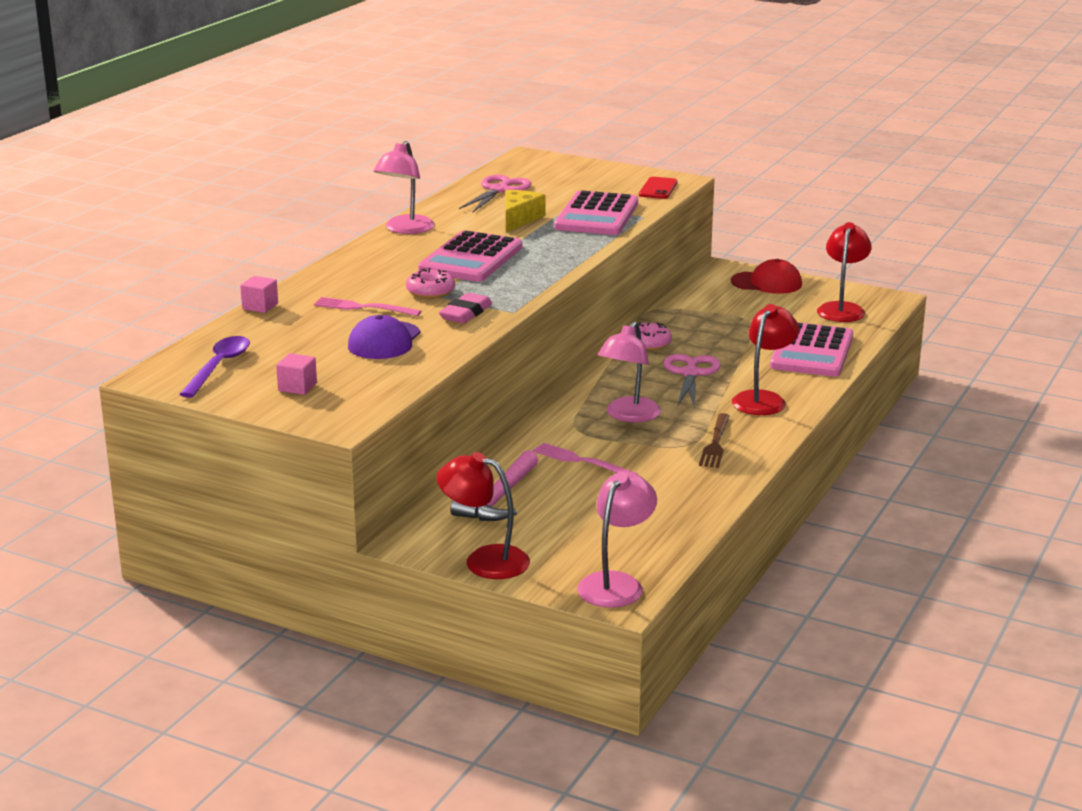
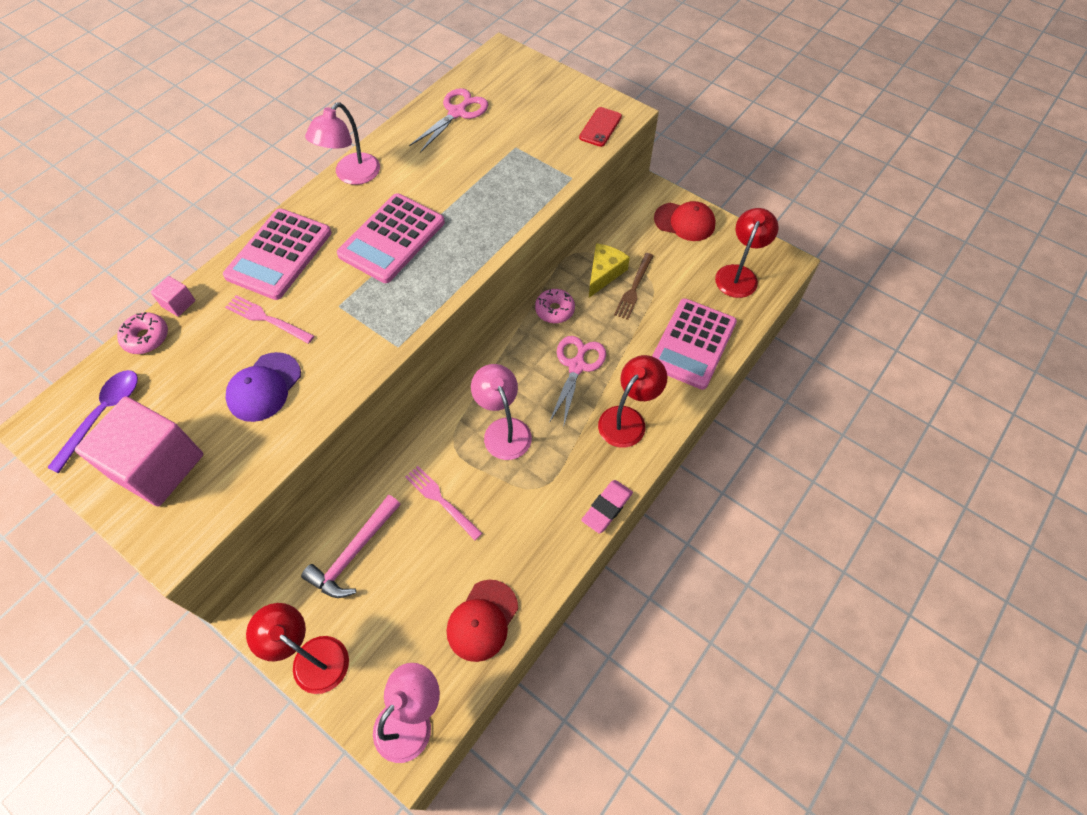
camera: 10 degrees right, 35 degrees up
pink cube [276,353,317,395] -> pink cube [75,396,203,507], size x2.41
pink donut [406,268,455,299] -> pink donut moved to [117,312,168,354]
pink eraser [439,293,492,323] -> pink eraser moved to [581,480,633,534]
yellow cheese [505,190,545,232] -> yellow cheese moved to [589,243,630,298]
pink calculator [554,190,638,235] -> pink calculator moved to [223,208,331,300]
pink lamp [598,321,661,422] -> pink lamp turned 120 degrees clockwise [471,364,532,460]
brown fork [699,413,730,468] -> brown fork moved to [614,253,654,320]
none -> red cap [447,580,518,662]

